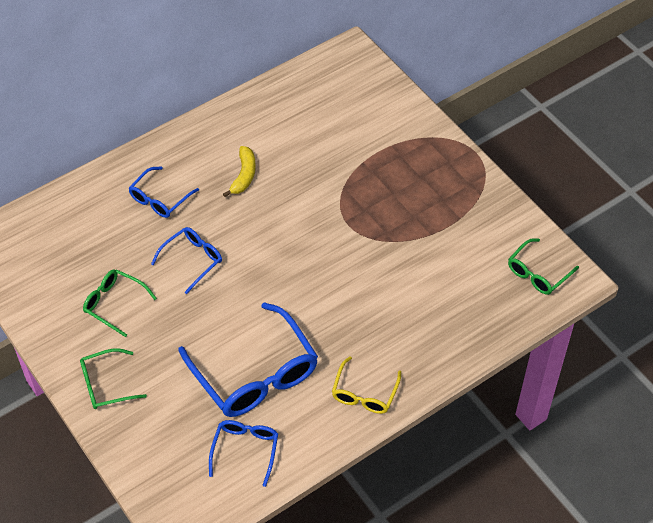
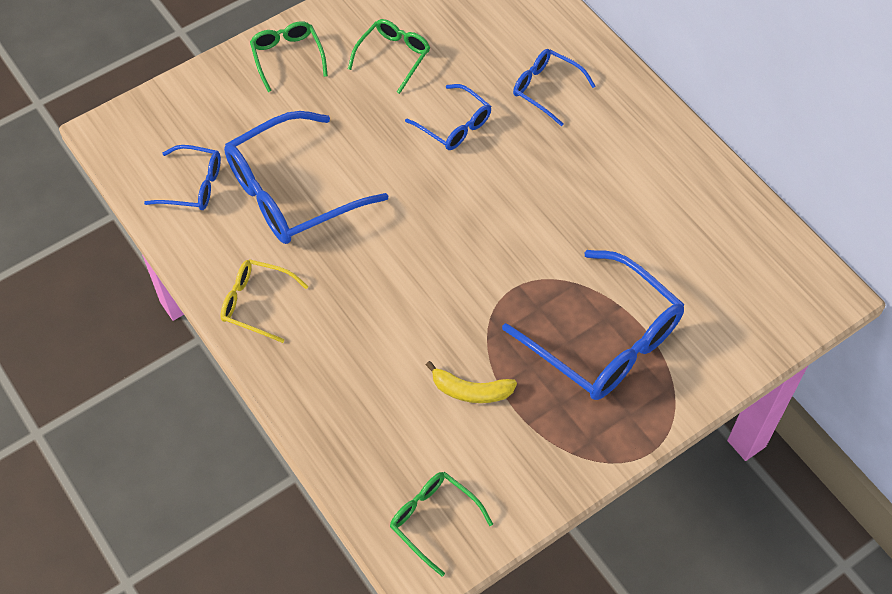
camera: 90 degrees right, 5 degrees up
yellow banana [223,146,256,197] -> yellow banana moved to [426,361,517,403]
none -> blue glasses [502,250,685,400]

